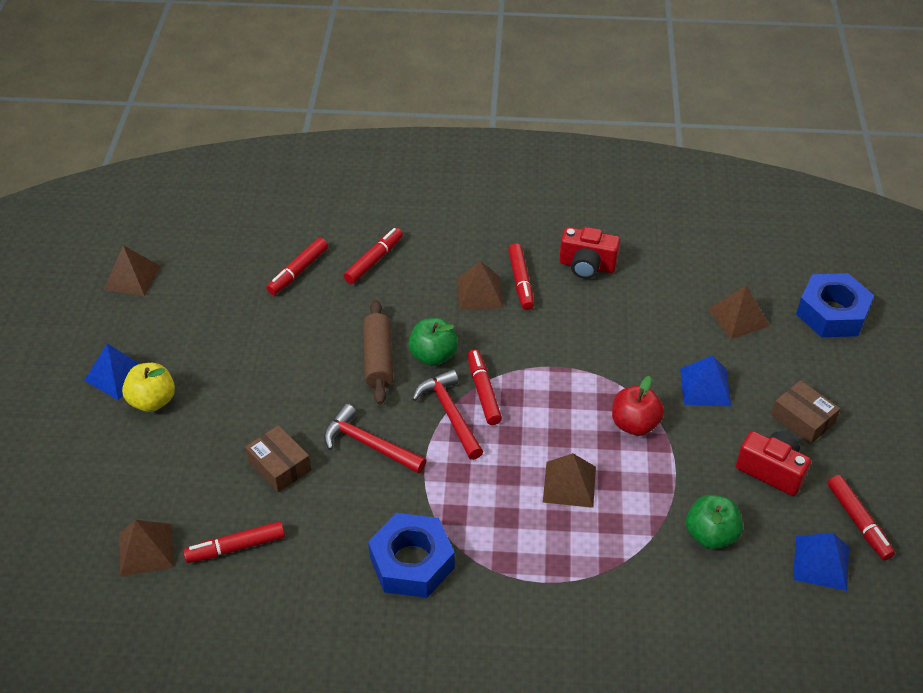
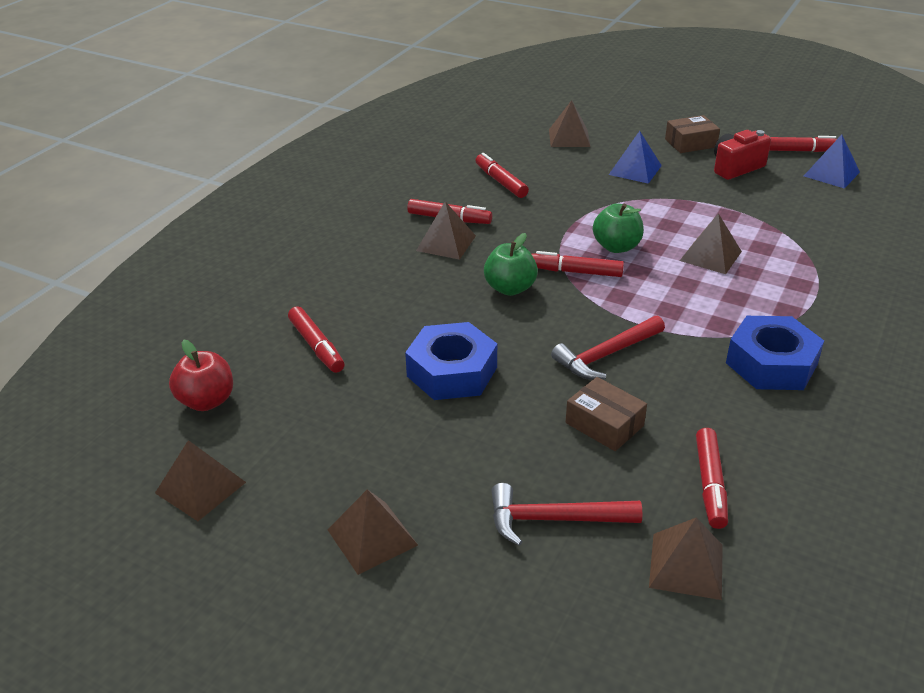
camera: 65 degrees left, 10 degrees down
blue pyramid [84,344,140,400] -> brown pyramid [327,489,418,575]
yellow apple [122,363,175,412] -> none
brown box [245,425,311,492] -> brown box turned 60 degrees clockwise [566,377,647,451]
red marker [344,228,403,284] -> red marker moved to [475,153,529,198]
brown rolling pin [363,300,393,405] -> none
red hammer [412,369,484,460] -> red hammer moved to [491,483,642,546]
red camera [559,227,620,279] -> none
red apple [612,376,664,436] -> red apple moved to [169,340,233,411]
green apple [686,495,743,549] -> green apple moved to [593,203,644,253]
blue nut [796,273,874,337] -> blue nut moved to [405,322,497,400]

